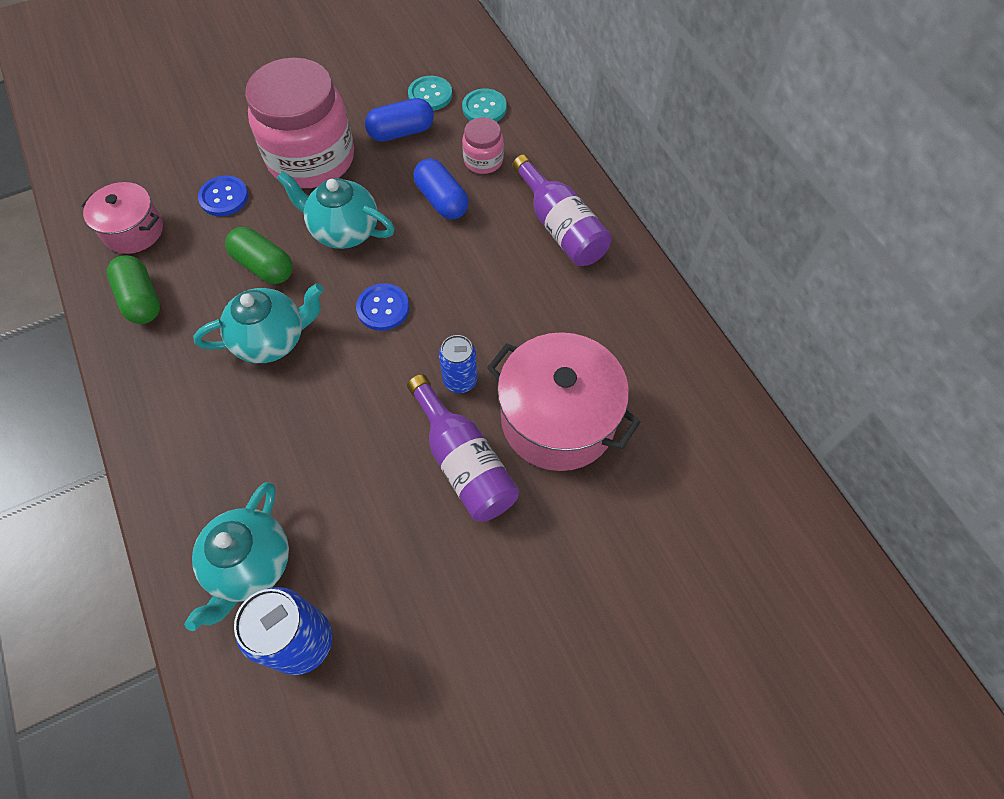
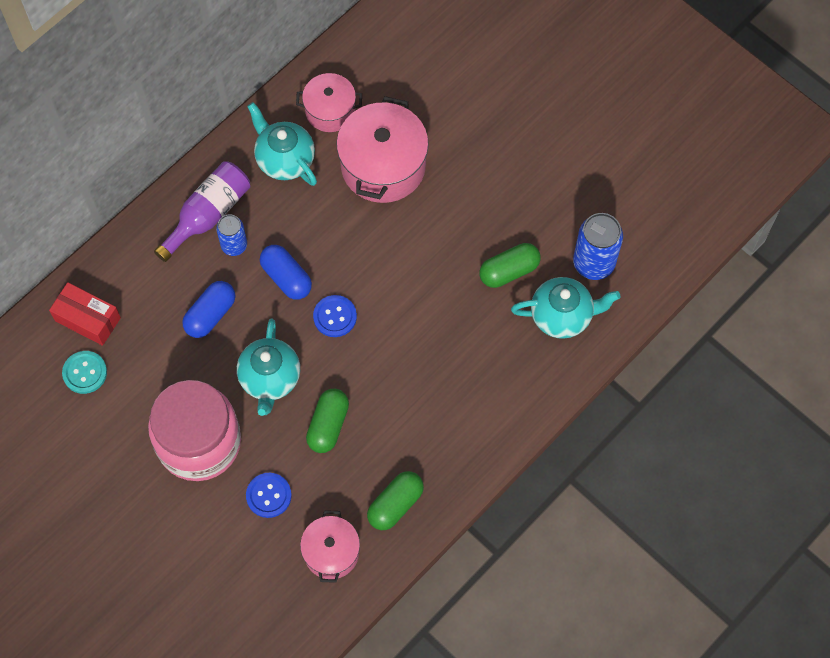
camera: 110 degrees left, 5 degrees up
turquoise teapot [193,283,324,363] -> turquoise teapot moved to [247,102,317,186]
blue capsule [365,98,434,142] -> blue capsule moved to [260,245,312,300]
purple bottle [407,374,519,522] -> none
blue can [439,335,477,393] -> blue can moved to [216,214,247,256]
turquoise button [462,88,507,122] -> red box [49,282,121,346]
pink jar [462,117,504,174] -> none
none -> pink pot [296,73,362,132]
none -> green capsule [479,243,541,288]

